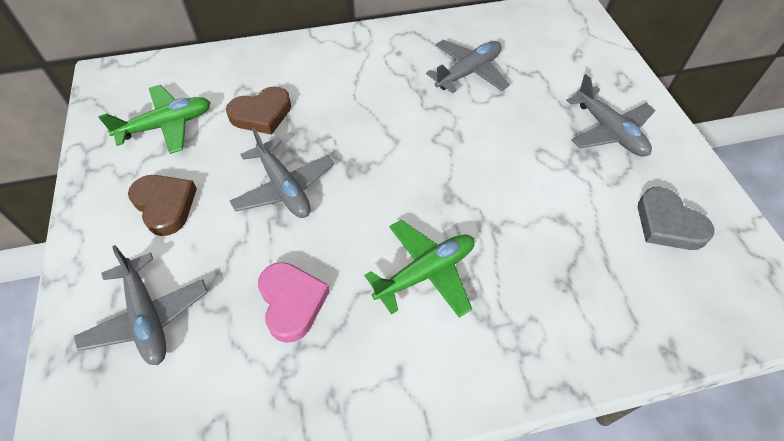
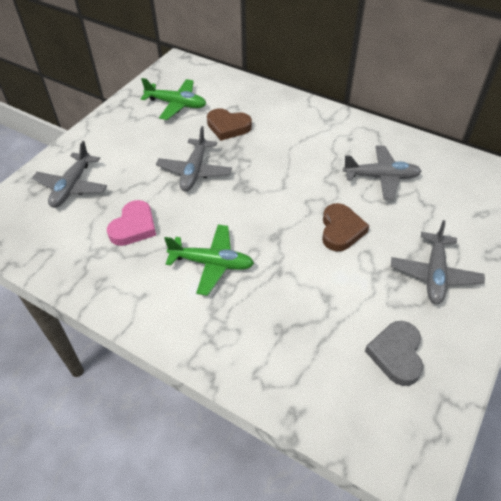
camera: 45 degrees right, 5 degrees down
brown heart [128,175,197,236] -> brown heart moved to [322,203,369,251]

